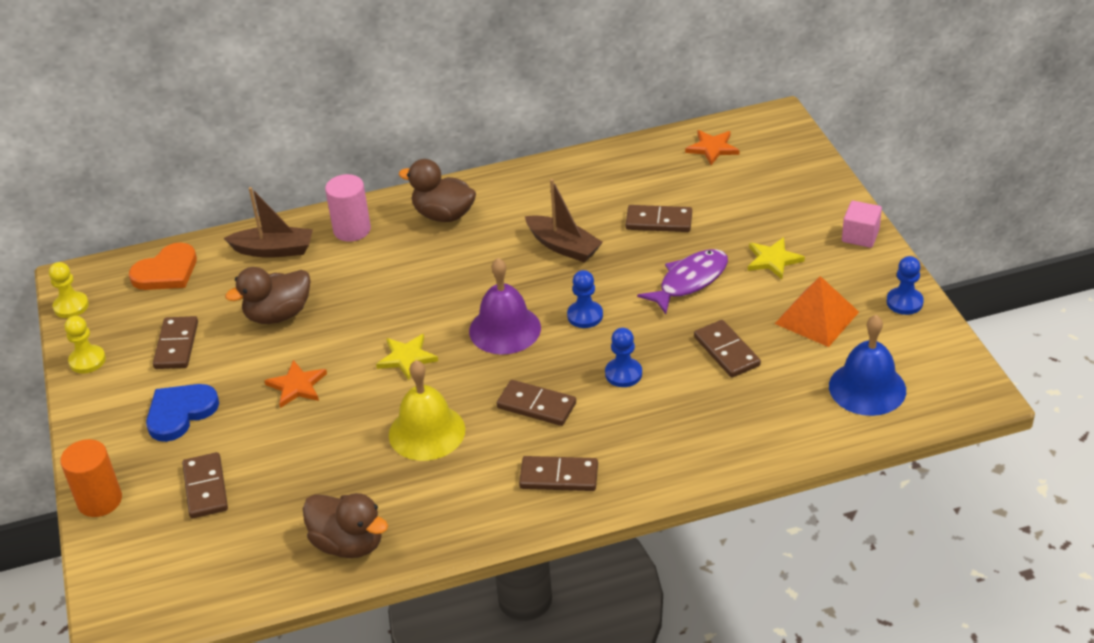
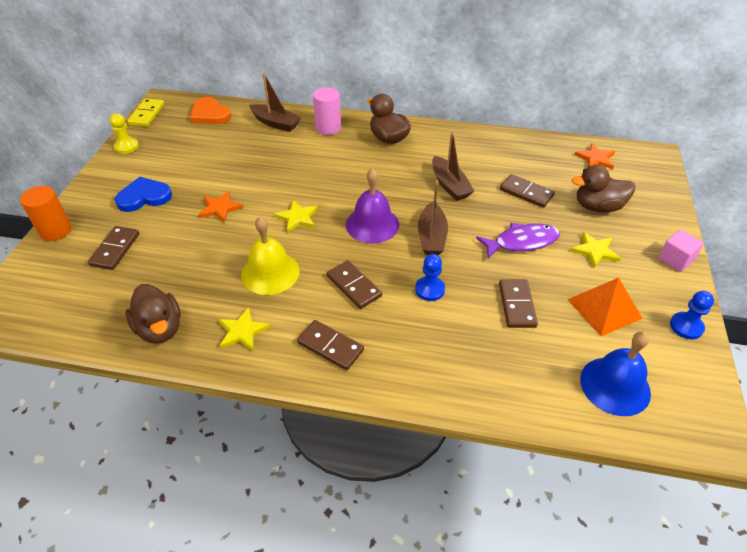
camera: 25 degrees right, 5 degrees up
yellow pawn [49,262,89,318] -> yellow domino [127,98,164,127]
orange heart [129,243,197,290] -> orange heart turned 60 degrees clockwise [190,97,231,124]
brown domino [153,316,198,369] -> none
brown duck [225,267,311,324] -> brown duck moved to [572,165,635,213]
blue pawn [567,270,603,328] -> brown boat [418,180,448,255]
none -> yellow star [218,307,271,351]

